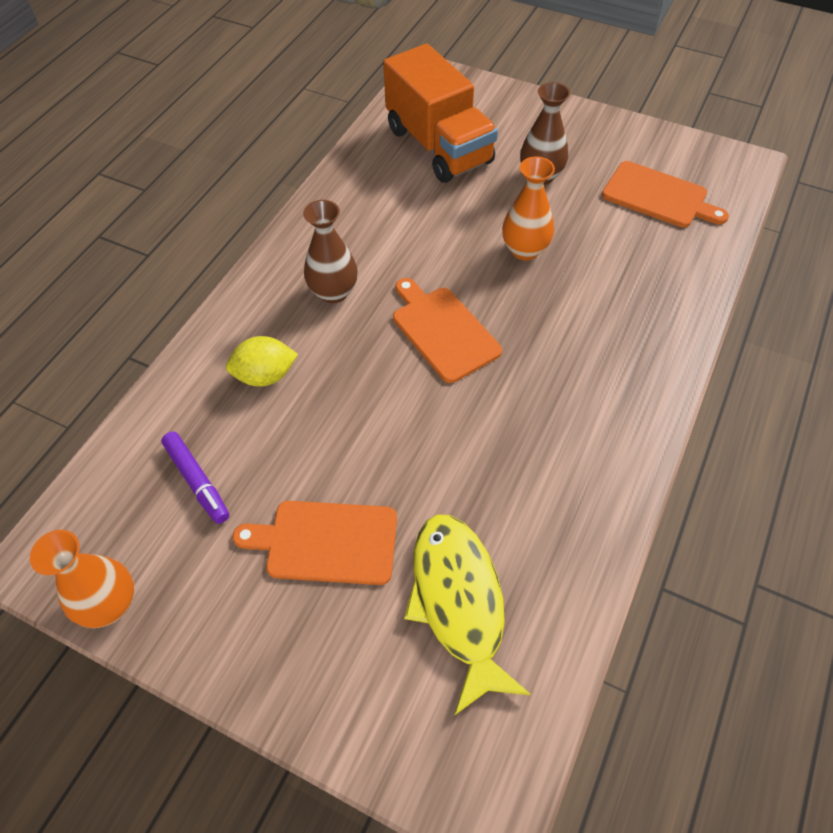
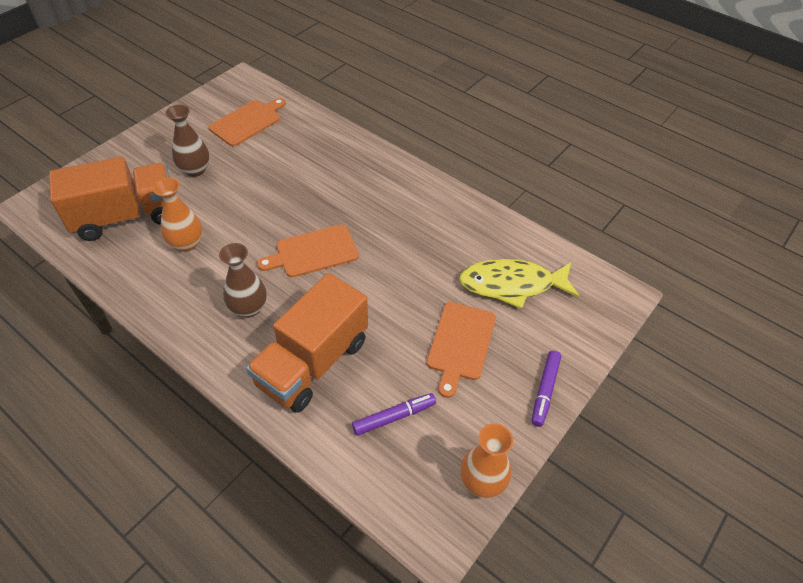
camera: 80 degrees left, 5 degrees down
yellow lemon [226,336,298,387] -> orange truck [246,273,368,412]
orange vase [502,156,555,260] -> orange vase moved to [153,178,202,252]
none -> purple marker [531,351,561,427]

